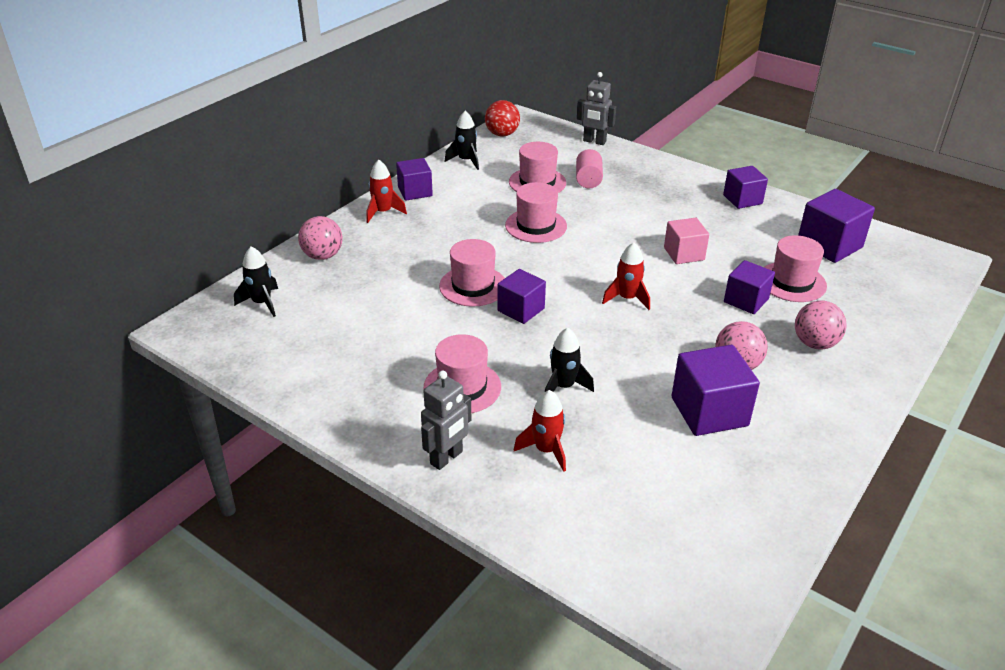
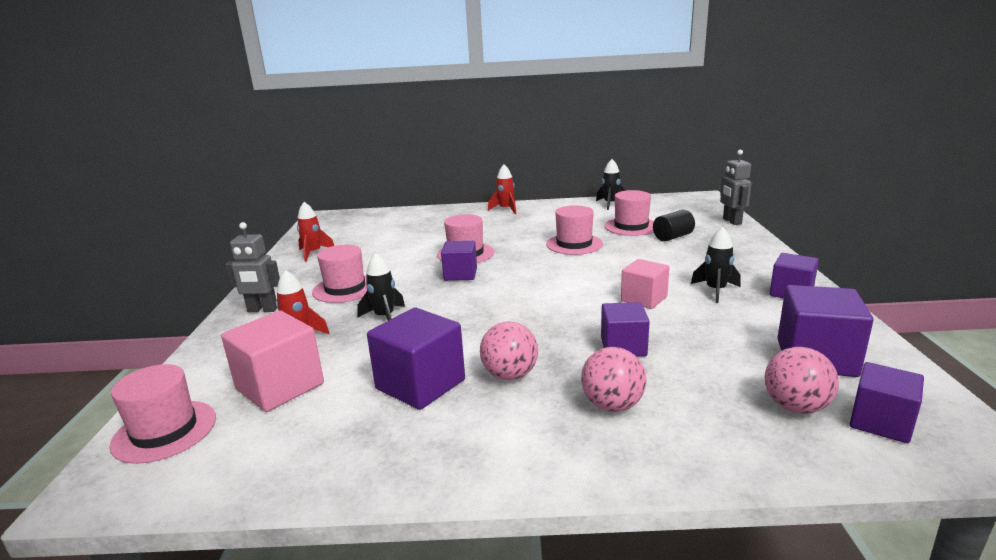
camera: 55 degrees right, 15 degrees down
black rocket [234,247,278,317] -> black rocket moved to [691,227,740,303]
pink ball [298,216,342,260] -> pink ball moved to [764,347,839,414]
purple cube [396,158,433,200] -> purple cube moved to [850,362,924,443]
red ball [485,100,520,136] -> none
pink cylinder [576,149,603,188] -> black cylinder [653,210,695,241]
red rocket [602,242,650,310] -> red rocket moved to [297,202,334,262]
pink hat [764,235,827,302] -> pink hat moved to [109,364,216,464]
none -> pink cube [221,311,324,412]

